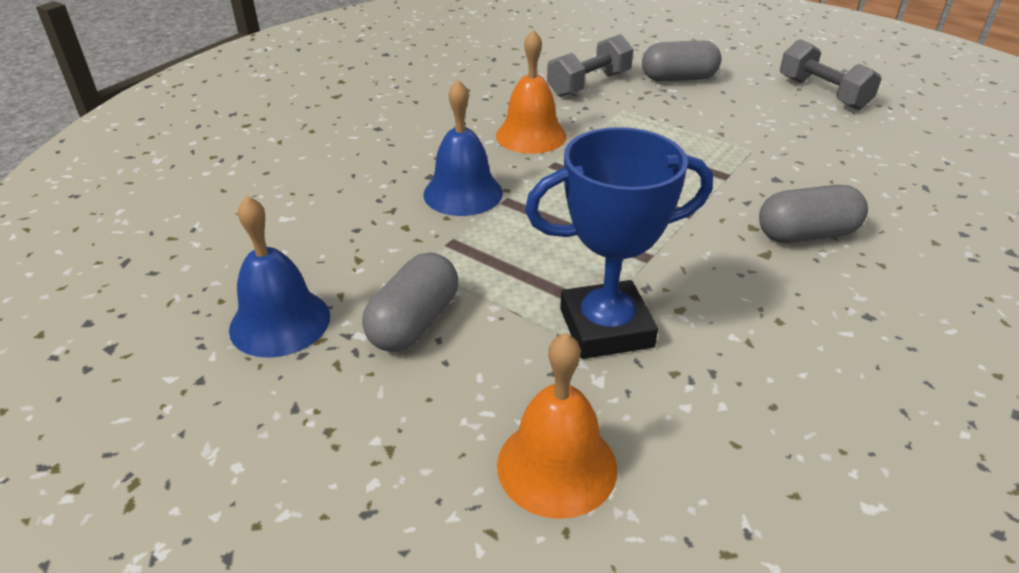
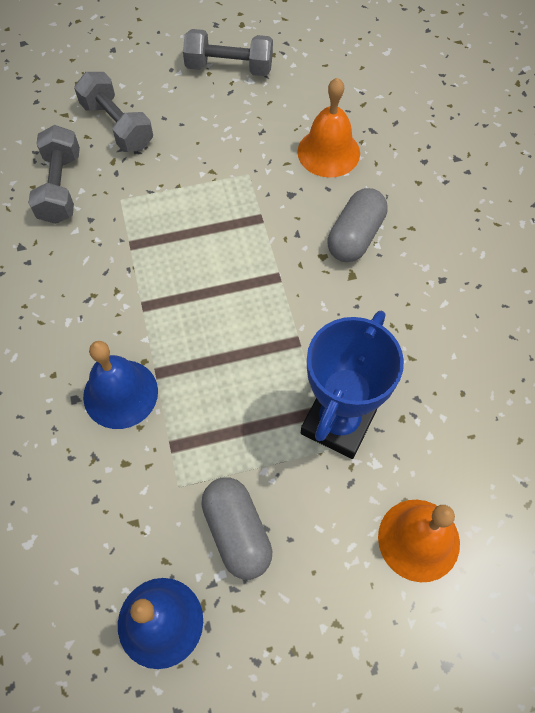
camera: 50 degrees left, 25 degrees up
orange bell [496,30,567,154] -> orange bell moved to [297,78,360,178]
grey capsule [642,41,721,81] -> grey dumbbell [74,72,153,152]

